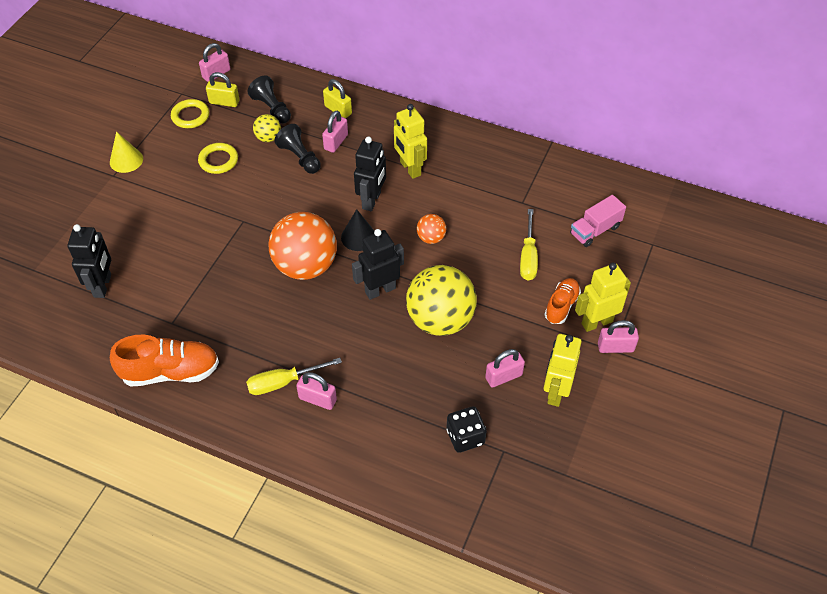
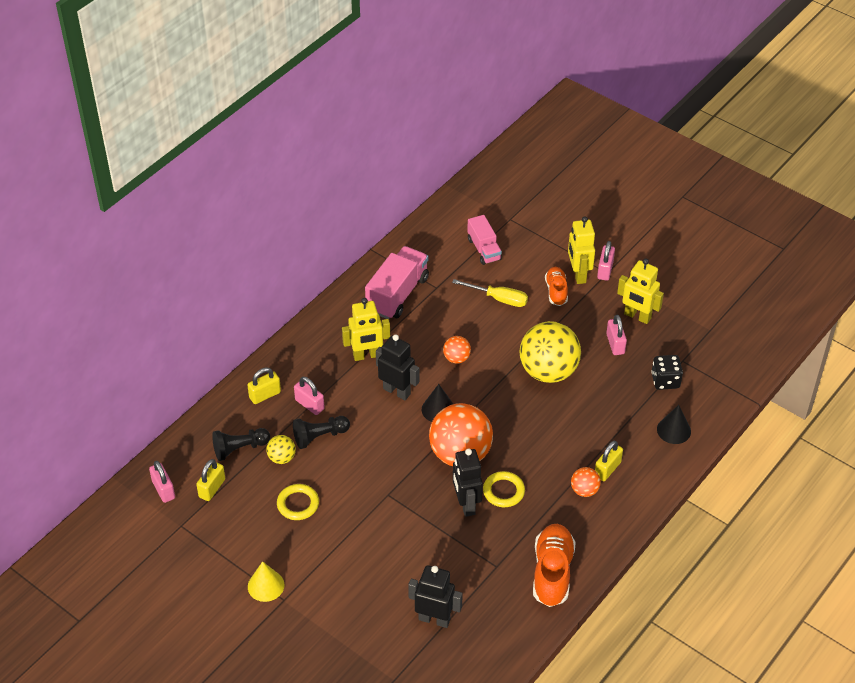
camera: 75 degrees left, 5 degrees down
yellow ring [171,99,209,128] -> yellow ring moved to [483,471,525,507]
yellow screwdriver [246,358,342,395] -> orange ball [571,467,601,497]
pink padlock [296,372,337,410] -> yellow padlock [595,441,623,481]
black robot [352,229,404,300] -> black robot moved to [453,449,483,517]
orange shoe [544,278,581,324] -> orange shoe turned 45 degrees clockwise [545,267,568,306]
none -> pink truck [365,246,429,319]
none -> black cone [657,405,691,444]

